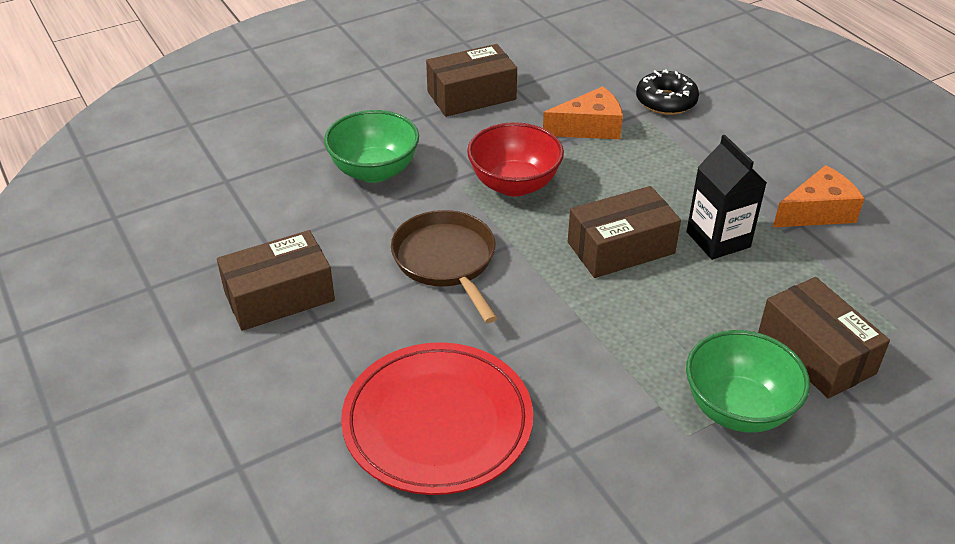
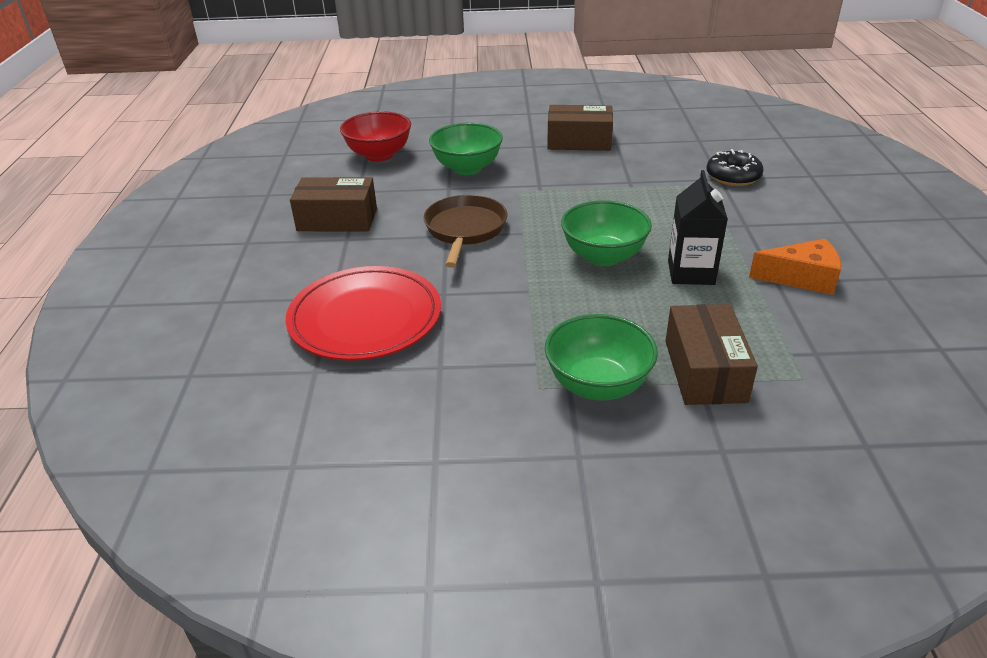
camera: 30 degrees right, 5 degrees down
red bowl [467,122,564,197] -> red bowl moved to [340,111,411,162]
orange cheese [543,86,623,139] -> none
brown box [568,186,681,278] -> green bowl [561,200,652,266]

